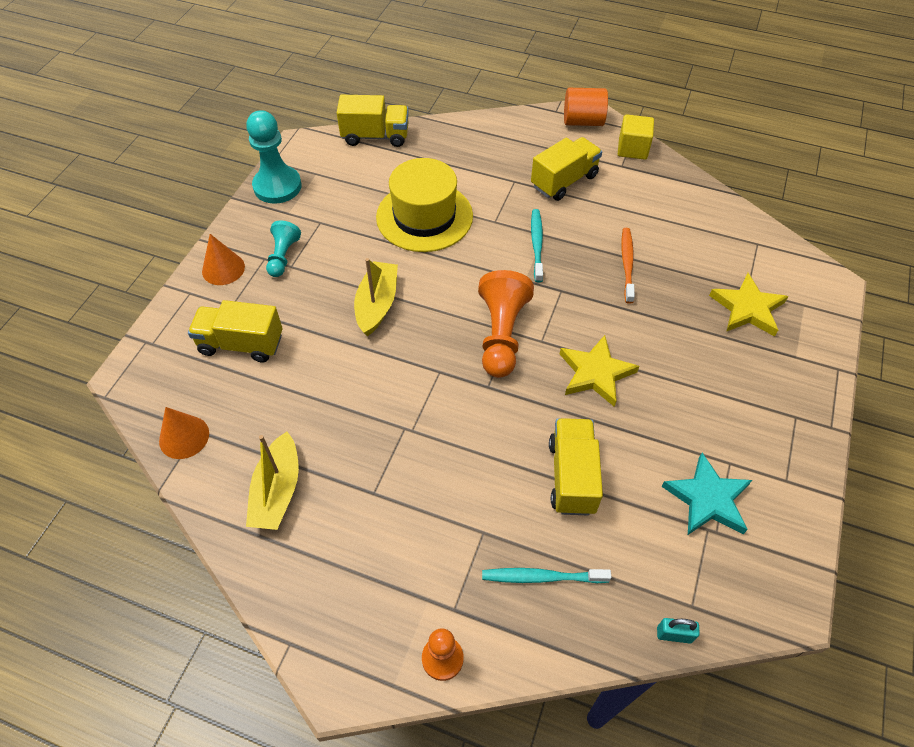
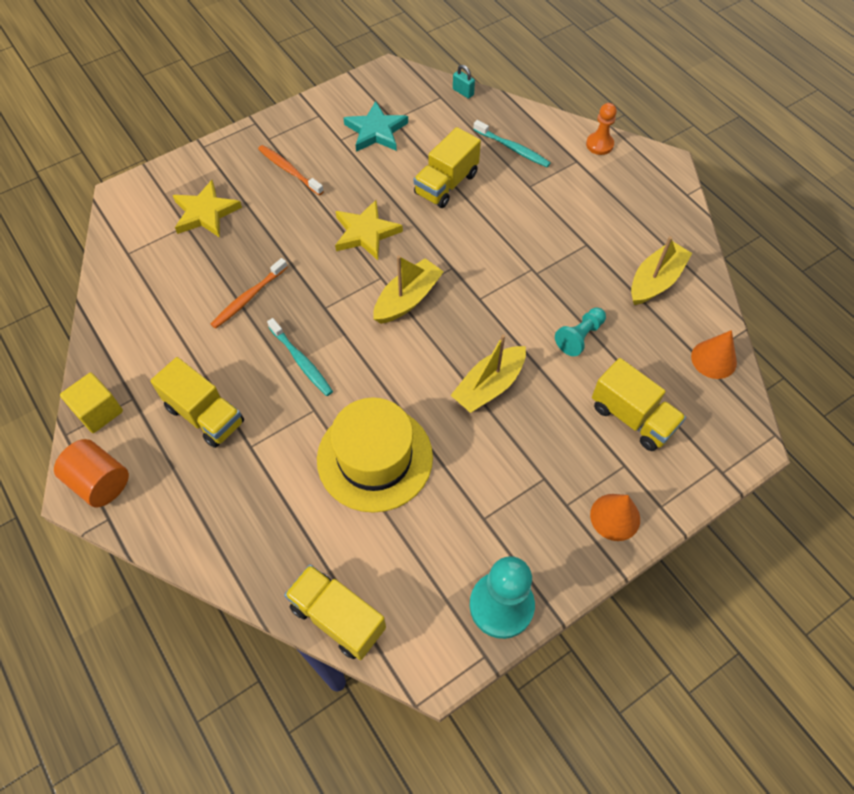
camera: 145 degrees left, 5 degrees up
turquoise pawn [266,221,301,277] -> turquoise pawn moved to [555,307,606,356]
orange pawn [478,270,534,378] -> yellow boat [373,255,444,324]
yellow truck [531,137,602,201] -> yellow truck turned 135 degrees counterclockwise [150,357,244,448]
turquoise toothbrush [531,209,543,282] -> turquoise toothbrush turned 75 degrees counterclockwise [267,318,333,396]
none -> orange toothbrush [258,145,324,195]

